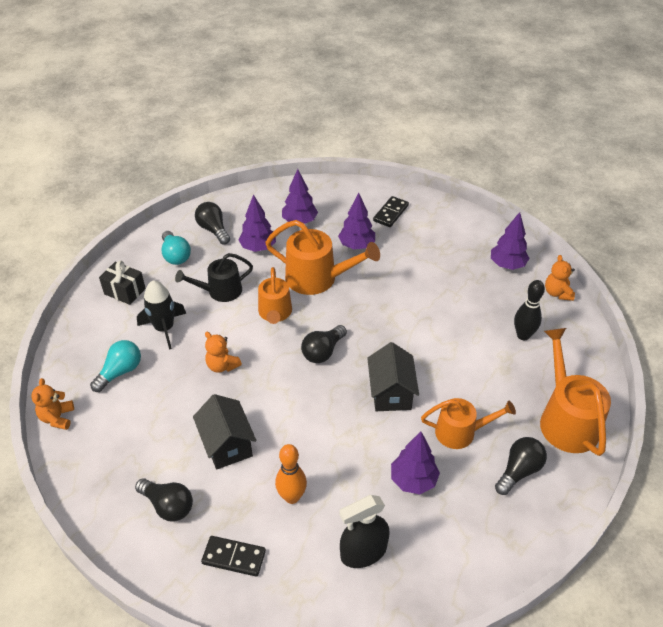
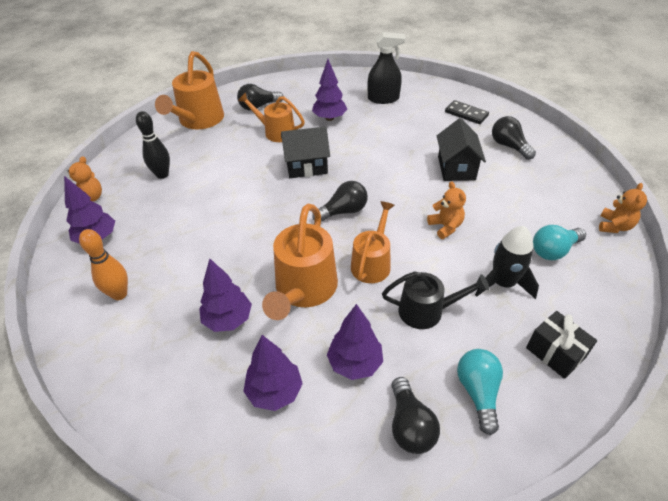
camera: 155 degrees left, 0 degrees up
orange watering can [265,220,380,295] -> orange watering can turned 120 degrees counterclockwise [262,204,338,320]
orange bowling pin [275,444,307,504] -> orange bowling pin moved to [79,229,128,300]
black house [367,342,419,411] -> black house turned 60 degrees clockwise [281,126,330,178]
black domino [373,196,409,227] -> none

